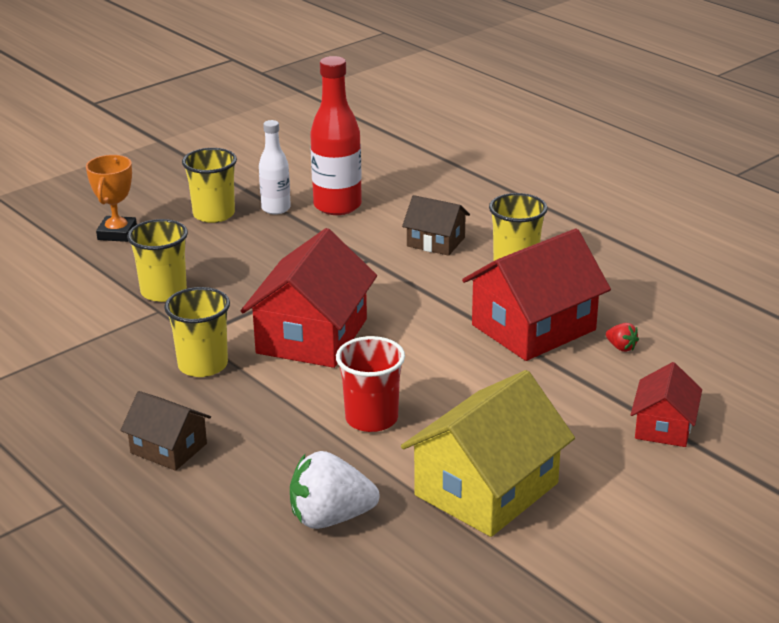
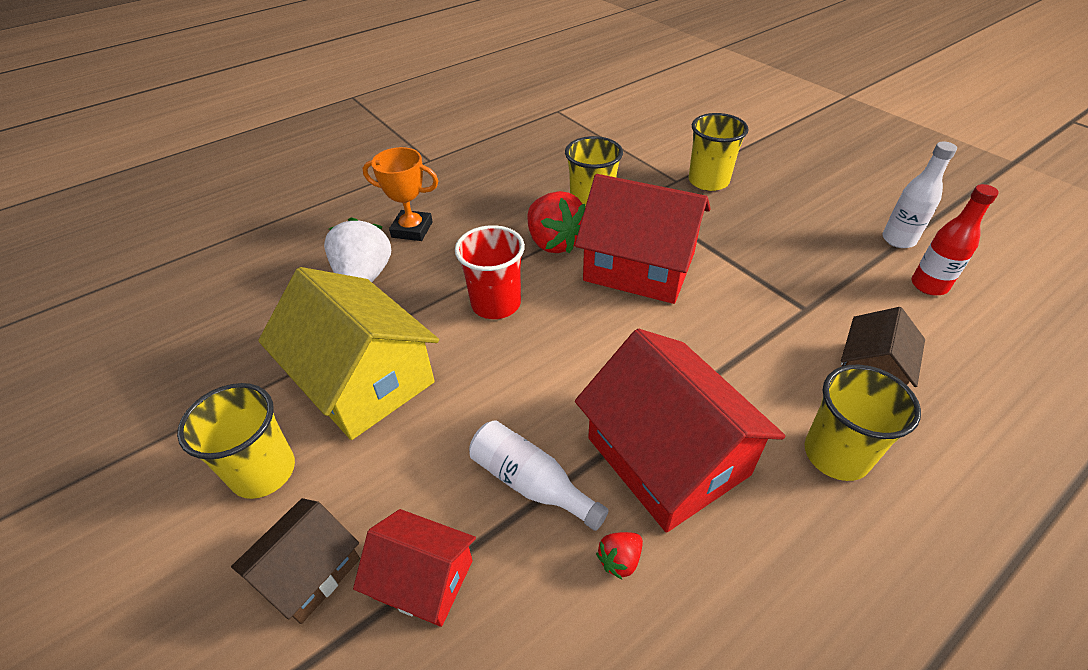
camera: 95 degrees right, 15 degrees up
orange trophy [86,155,137,242] -> orange trophy moved to [363,147,438,241]
brown house [120,391,211,471] -> brown house moved to [231,498,360,624]
yellow cup [182,148,237,223] -> yellow cup moved to [177,383,295,499]
red bottle [310,56,362,215] -> red bottle [911,184,999,295], size x0.60
none -> white bottle [469,420,609,531]
none -> red strawberry [527,191,585,253]

